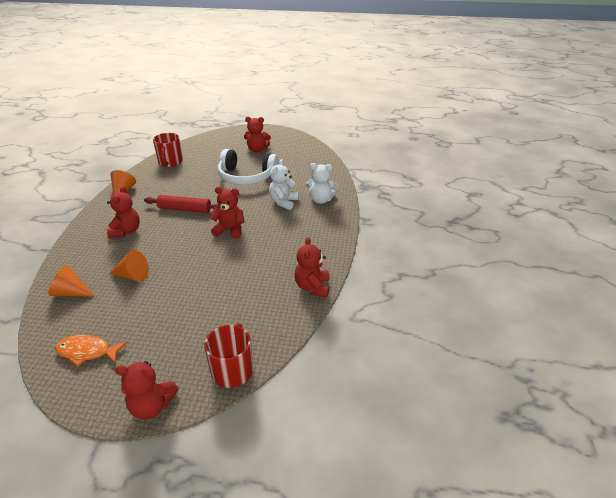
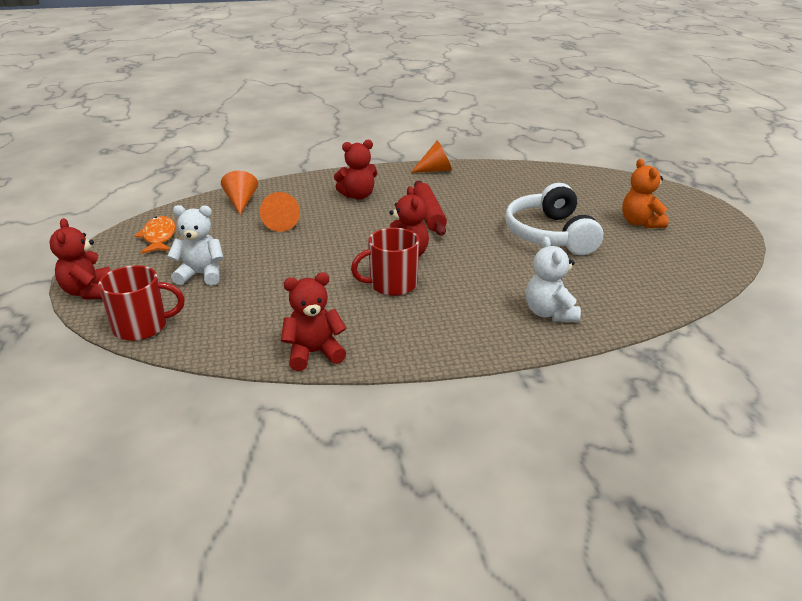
camera: 70 degrees right, 5 degrees down
red mug [153,133,183,167] -> red mug moved to [351,228,419,296]
red teddy bear [244,117,271,152] -> orange teddy bear [622,159,669,228]
white teddy bear [269,159,299,210] -> white teddy bear moved to [167,205,224,286]

